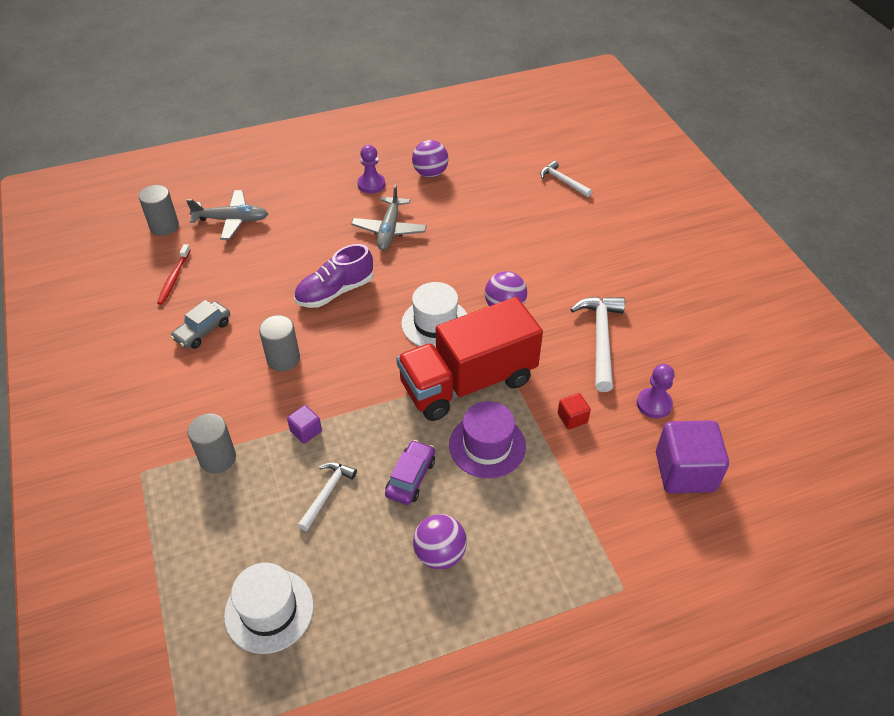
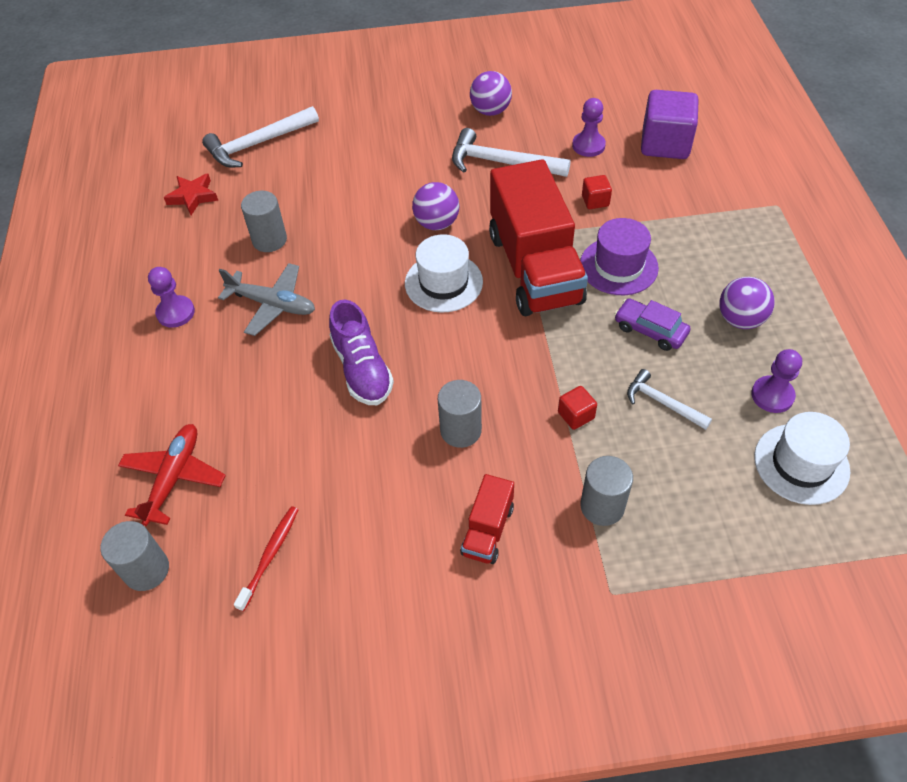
camera: 75 degrees left, 5 degrees up
red toothbrush [157,244,191,305] -> red toothbrush turned 90 degrees counterclockwise [234,506,299,612]
grey car [170,300,230,349] -> none
grey plane [186,190,268,240] -> red plane [118,424,226,526]
purple cube [287,405,322,444] -> red cube [558,386,597,430]
purple ball [412,140,449,178] -> purple ball moved to [470,71,512,116]
white hammer [540,161,592,197] -> white hammer [202,106,319,167], size x1.69
none -> red star [164,174,218,215]
none -> grey cylinder [241,191,287,252]
none -> red truck [460,474,514,564]
none -> purple pawn [751,349,802,413]

